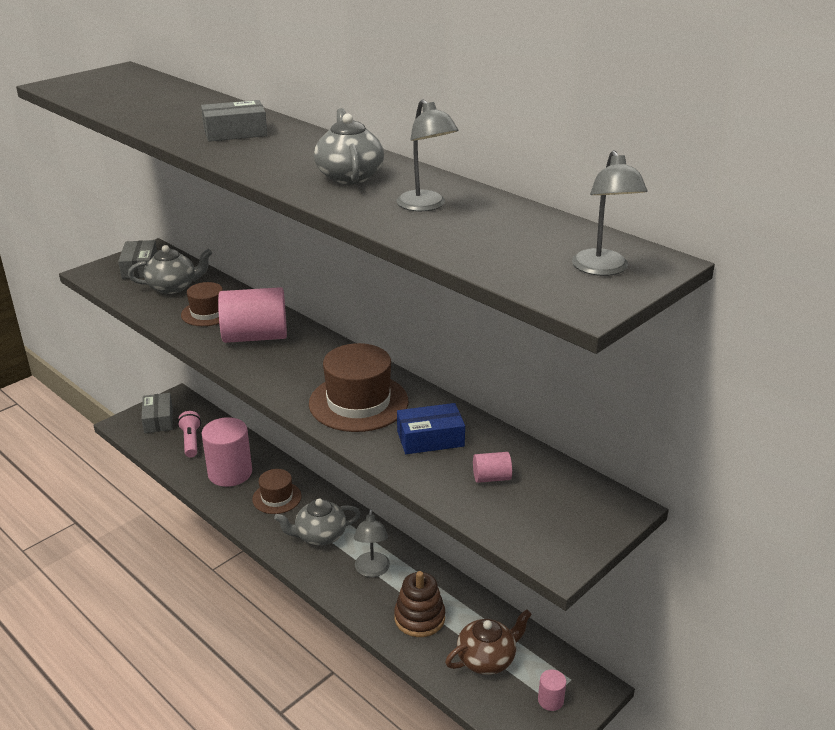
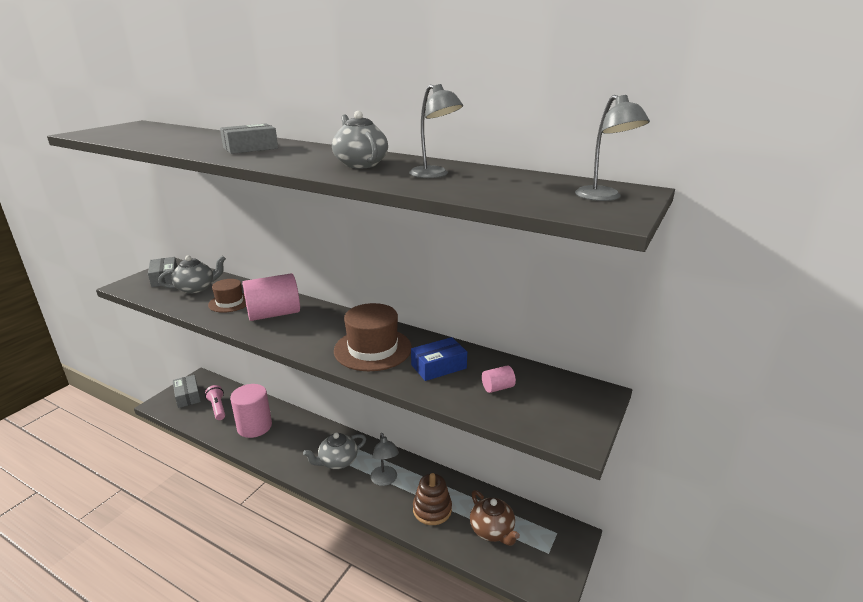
camera: 15 degrees left, 5 degrees down
brown hat [252,469,302,514] -> none
brown teapot [445,609,532,675] -> brown teapot turned 105 degrees clockwise [470,490,520,546]
pink cylinder [538,669,566,711] -> none

